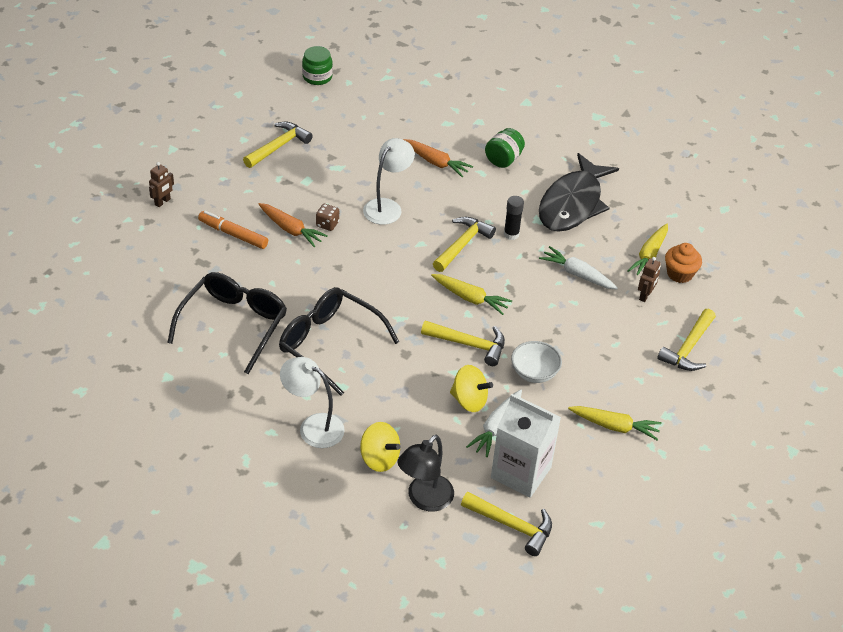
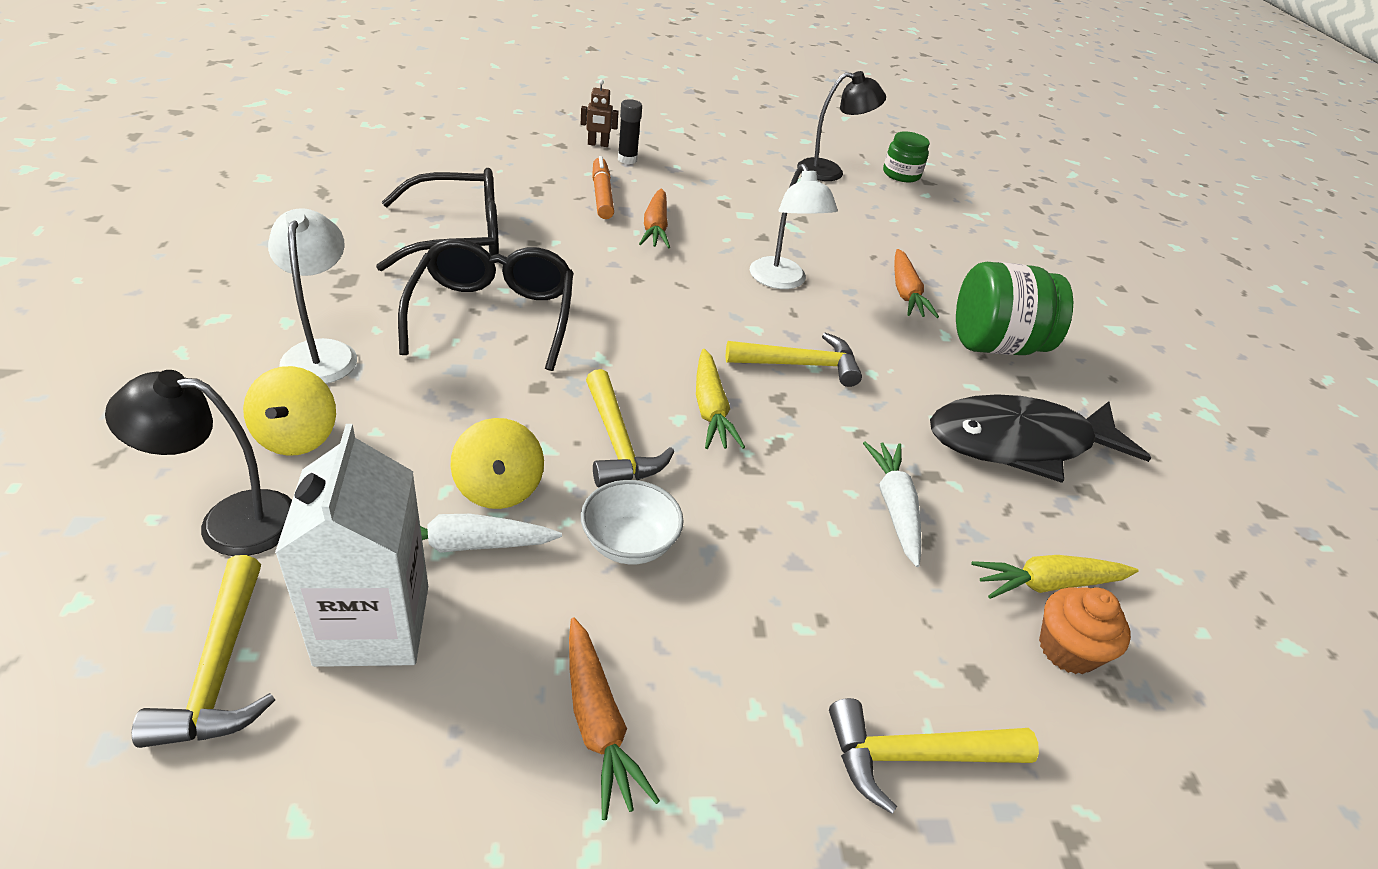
camera: 50 degrees right, 5 degrees down
yellow hammer [243,122,313,168] -> none
brown dice [316,204,339,231] -> none
white lamp [363,138,415,225] -> white lamp turned 75 degrees clockwise [750,164,838,289]
green jar [485,128,525,168] -> green jar [956,262,1073,355], size x1.67
black glue stick [504,196,524,240] -> black glue stick moved to [618,99,642,164]
yellow carrot [568,406,662,440] -> orange carrot [569,618,660,820]
brown robot [638,257,661,302] -> none
none -> black lamp [797,71,886,181]

